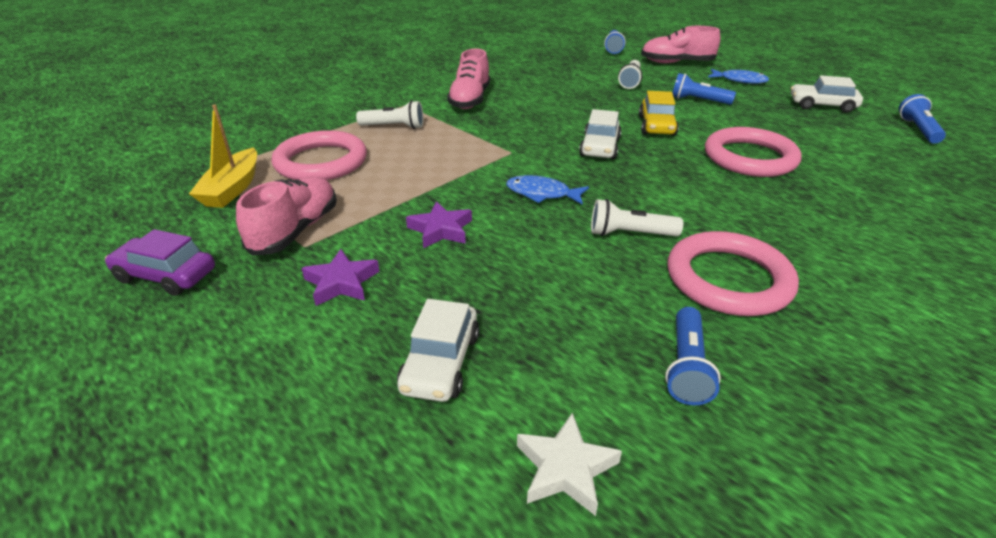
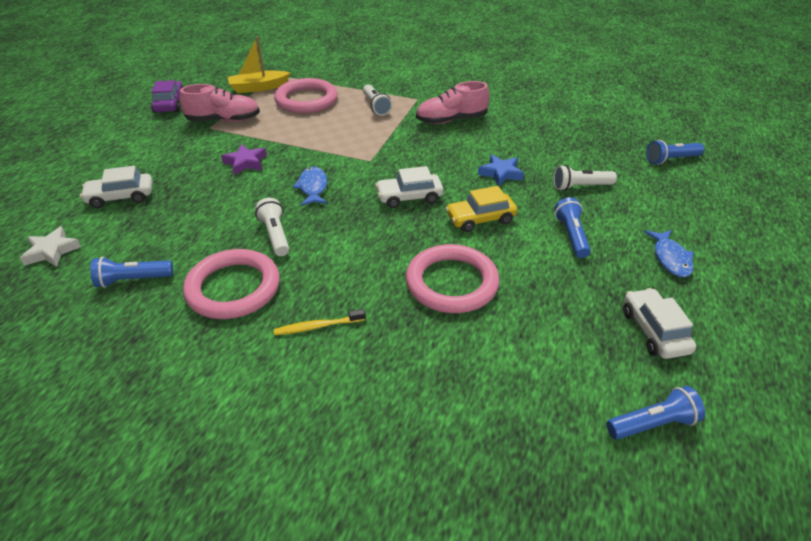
camera: 65 degrees right, 5 degrees up
purple star [302,249,380,306] -> none
pink shoe [641,26,721,63] -> none
none -> yellow toothbrush [274,309,365,335]
none -> blue star [478,154,524,186]

